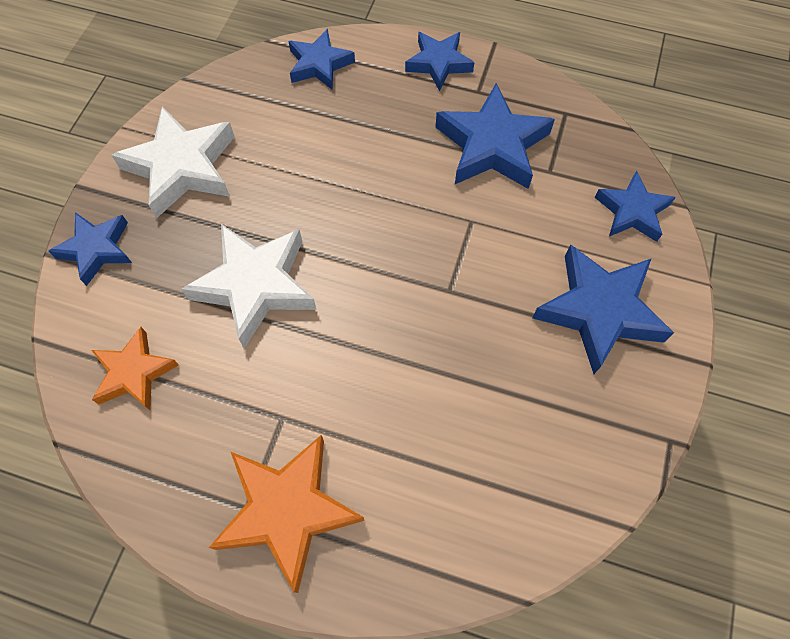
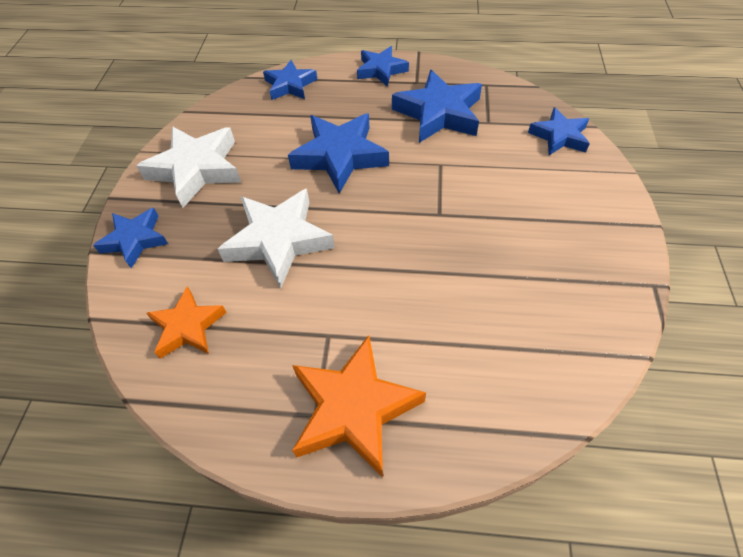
camera: 10 degrees left, 10 degrees down
blue star [532,244,674,374] -> blue star moved to [288,113,389,194]

